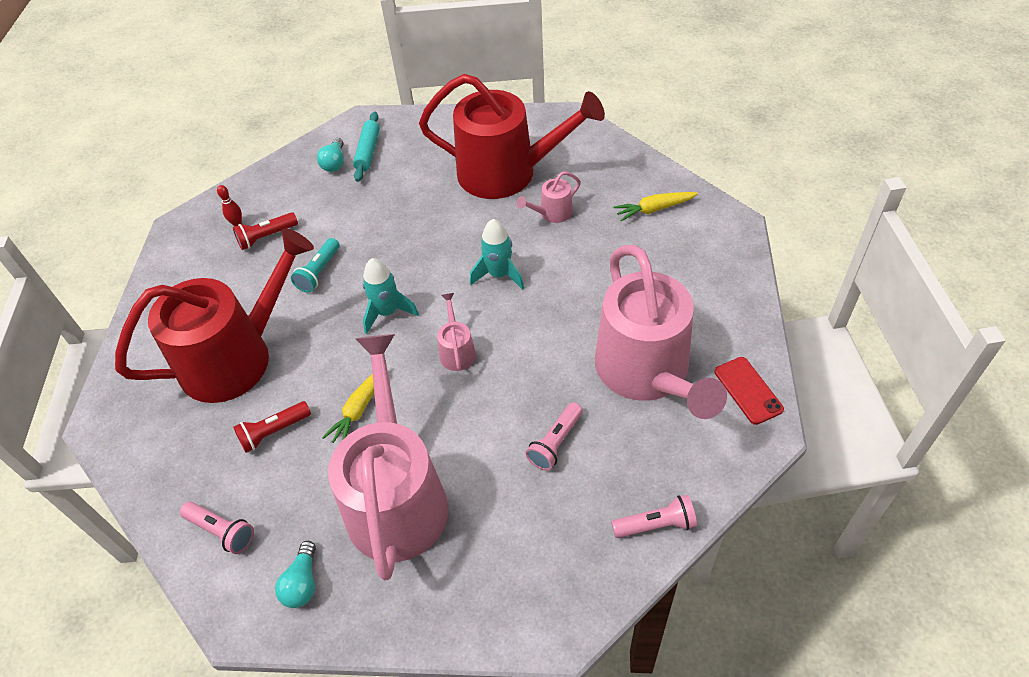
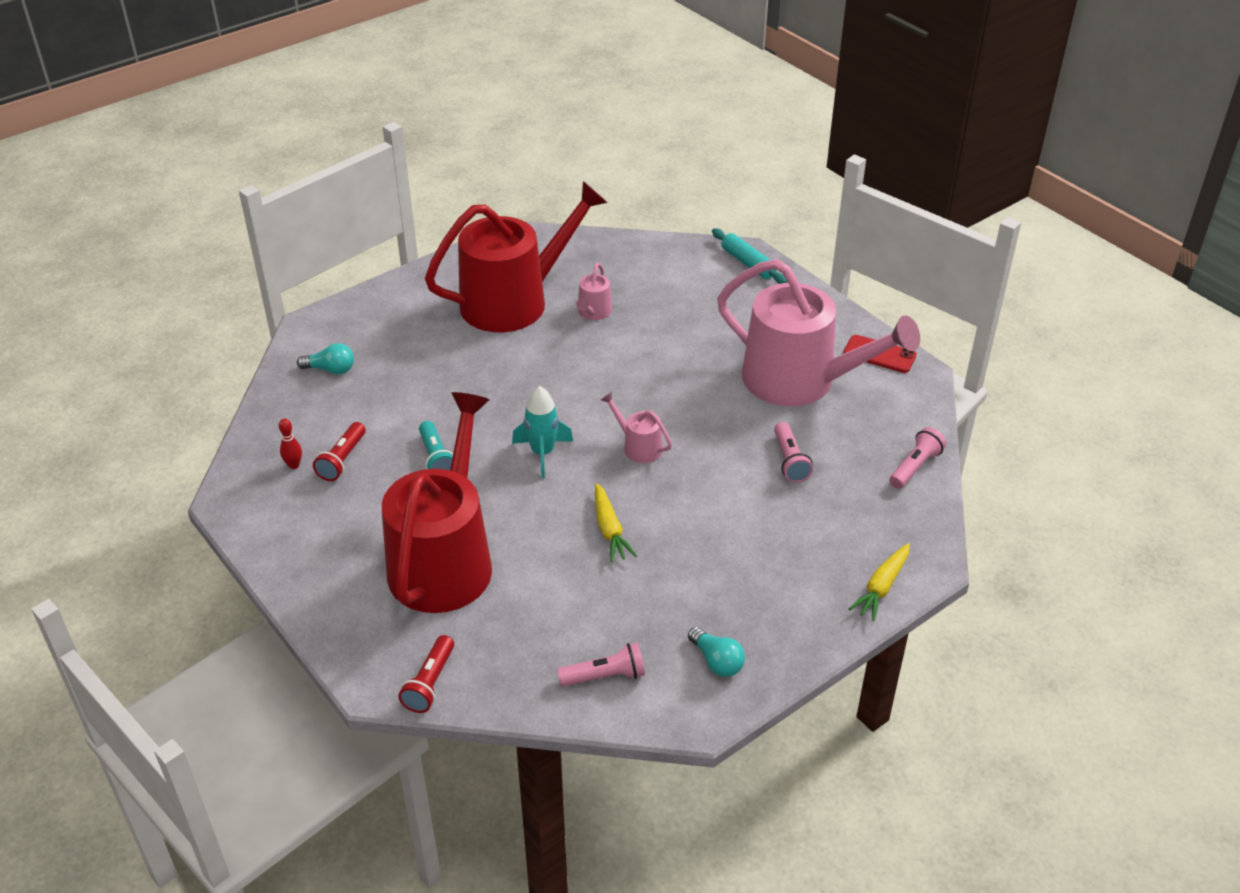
camera: 45 degrees left, 10 degrees down
red flashlight [233,401,311,453] -> red flashlight moved to [398,635,454,713]
turquoise light bulb [317,138,344,172] -> turquoise light bulb turned 45 degrees counterclockwise [297,343,354,375]
pink watering can [328,334,449,580] -> none
turquoise rolling pin [353,112,380,182] -> turquoise rolling pin moved to [712,228,787,284]
turquoise rocket [470,219,524,290] -> none
yellow carrot [613,192,698,221] -> yellow carrot moved to [849,543,910,621]

